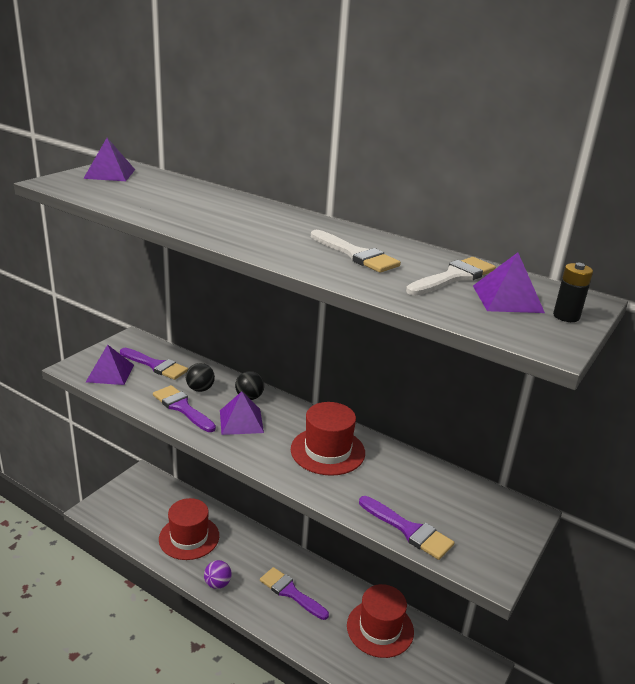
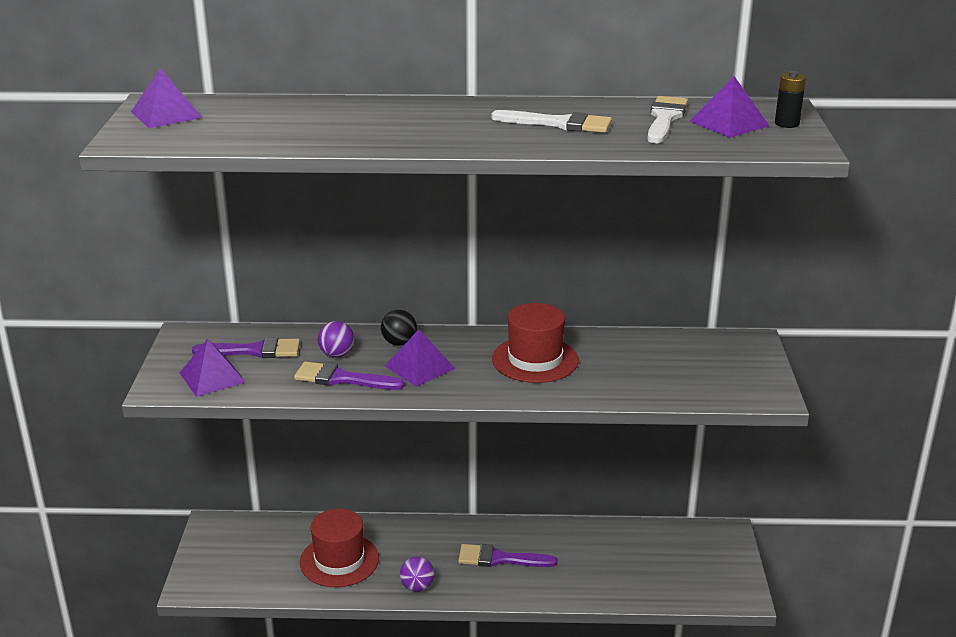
camera: 30 degrees left, 0 degrees up
black ball [186,363,215,392] -> purple ball [318,321,354,358]
red hat [347,584,414,658] -> none
purple brush [359,496,454,560] -> none

